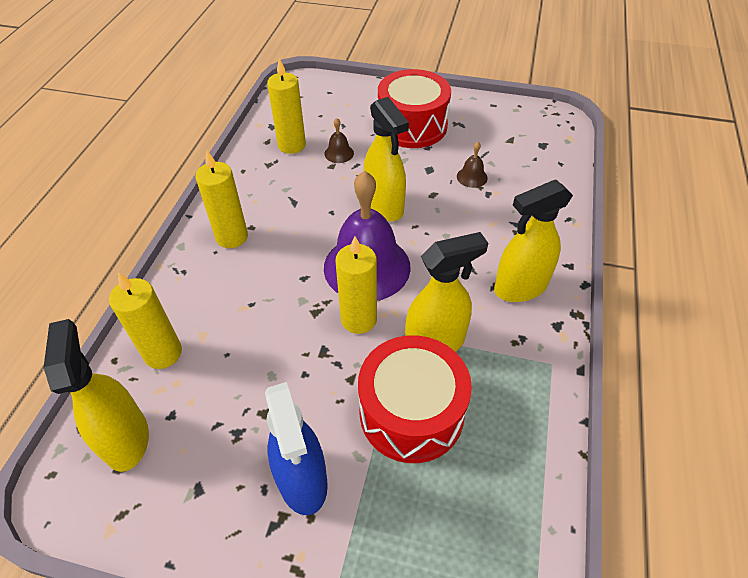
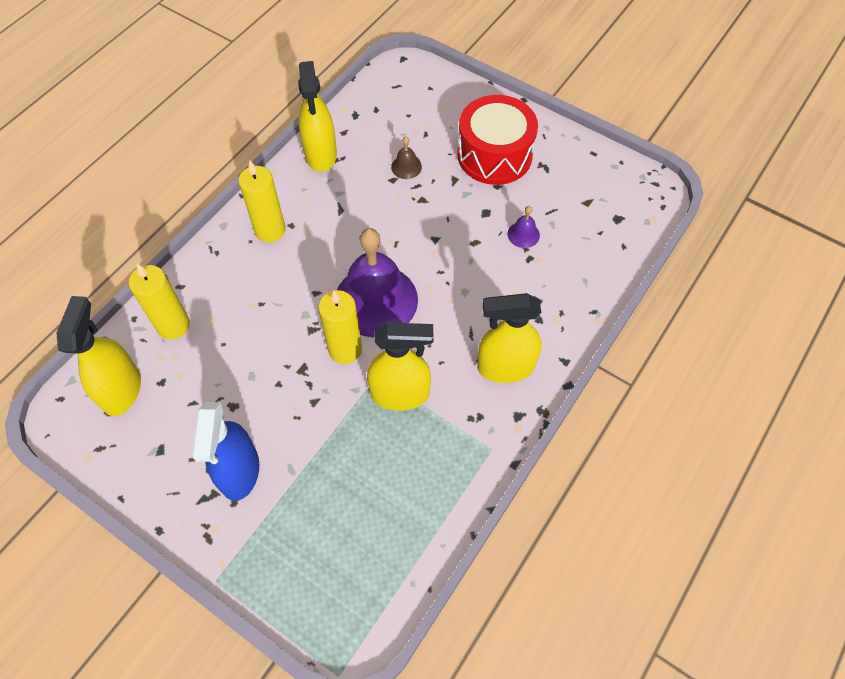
camera: 20 degrees right, 10 degrees up
yellow candle [267,58,306,154] -> none
red drum [358,335,472,463] -> none
yellow spray bottle [363,97,409,221] -> yellow spray bottle moved to [298,61,337,172]
brown bell [457,142,488,188] -> purple bell [508,206,540,248]

